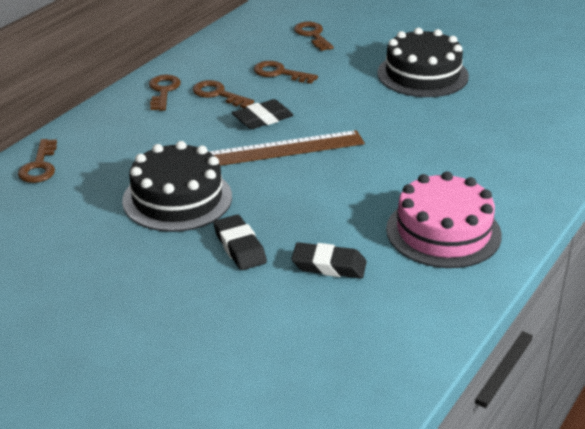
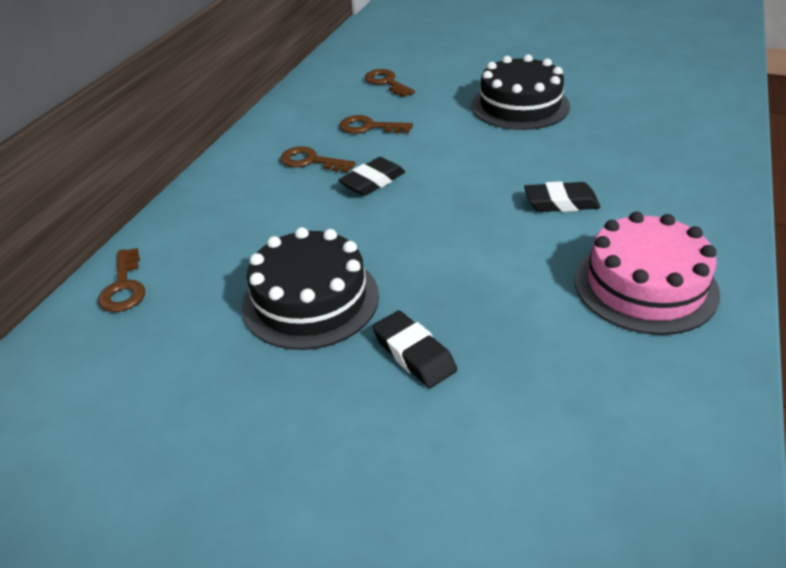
camera: 10 degrees left, 5 degrees up
brown key [149,75,181,111] -> none
brown ruler [209,130,365,166] -> none
black eraser [291,242,367,278] -> black eraser moved to [524,181,600,212]

